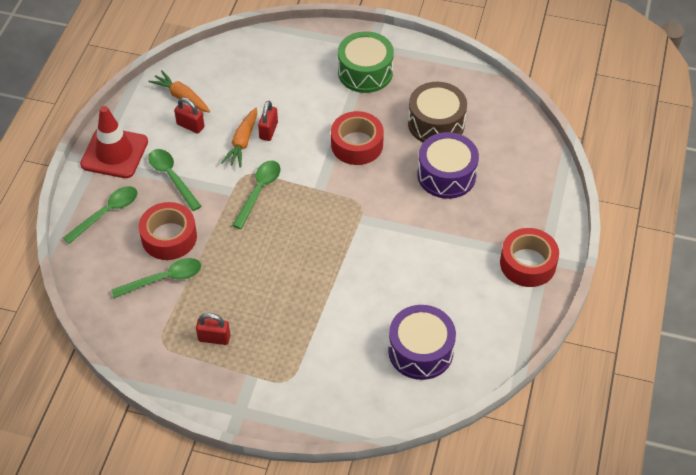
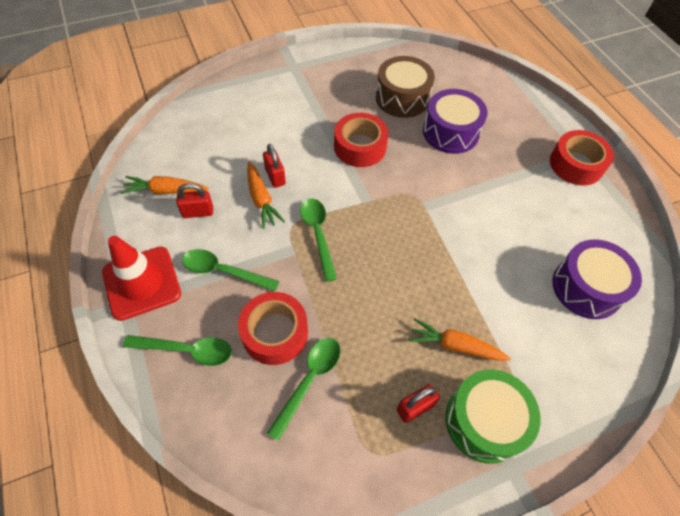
camera: 40 degrees left, 5 degrees up
green spoon [63,186,138,244] -> green spoon turned 90 degrees clockwise [123,335,232,366]
green drum [338,31,394,93] -> green drum moved to [445,370,541,464]
none -> orange carrot [409,318,511,361]

